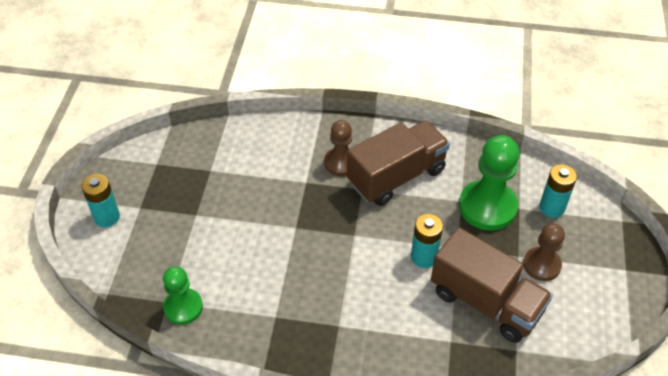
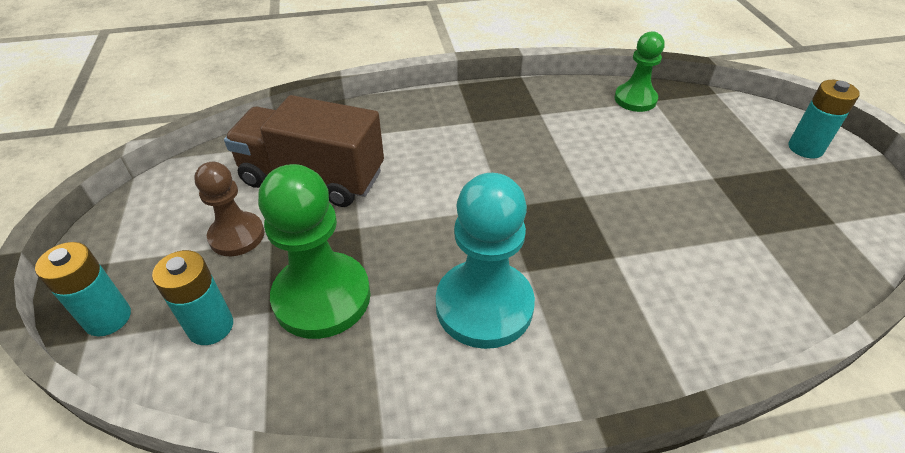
camera: 160 degrees right, 5 degrees down
brown pawn [324,120,352,176] -> none
brown truck [347,120,450,206] -> turquoise pawn [436,173,535,349]
turquoise battery [411,214,443,268] -> turquoise battery moved to [35,242,131,337]

